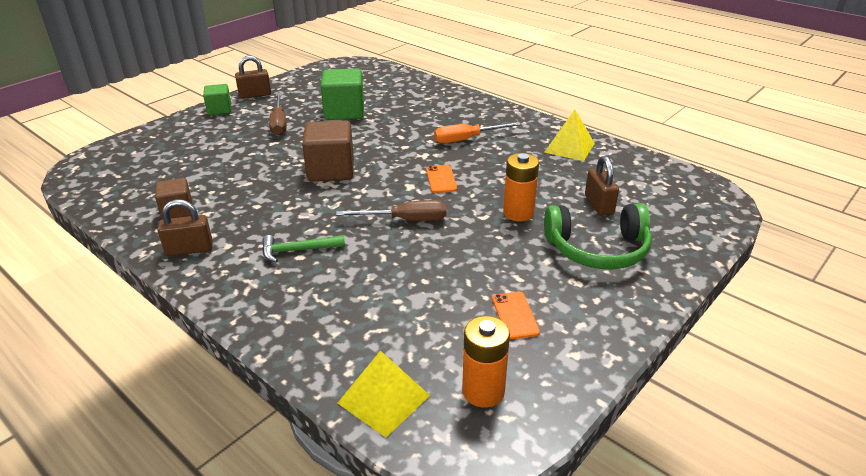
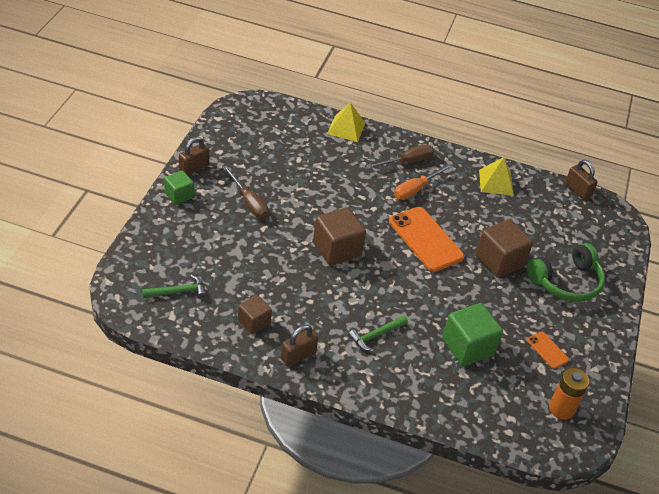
camera: 30 degrees left, 10 degrees up
green cube [320,69,364,120] -> green cube moved to [442,303,503,366]
brown screwdriver [336,200,446,221] -> brown screwdriver moved to [366,145,434,169]
yellow pyramid [338,350,430,437] -> yellow pyramid moved to [327,102,365,142]
orange phone [426,165,457,193] -> orange phone [389,207,464,272], size x2.06
orange battery [503,153,539,221] -> brown cube [476,219,533,278]
brown padlock [585,156,619,216] -> brown padlock moved to [565,160,598,200]
none -> green hammer [142,275,206,299]

